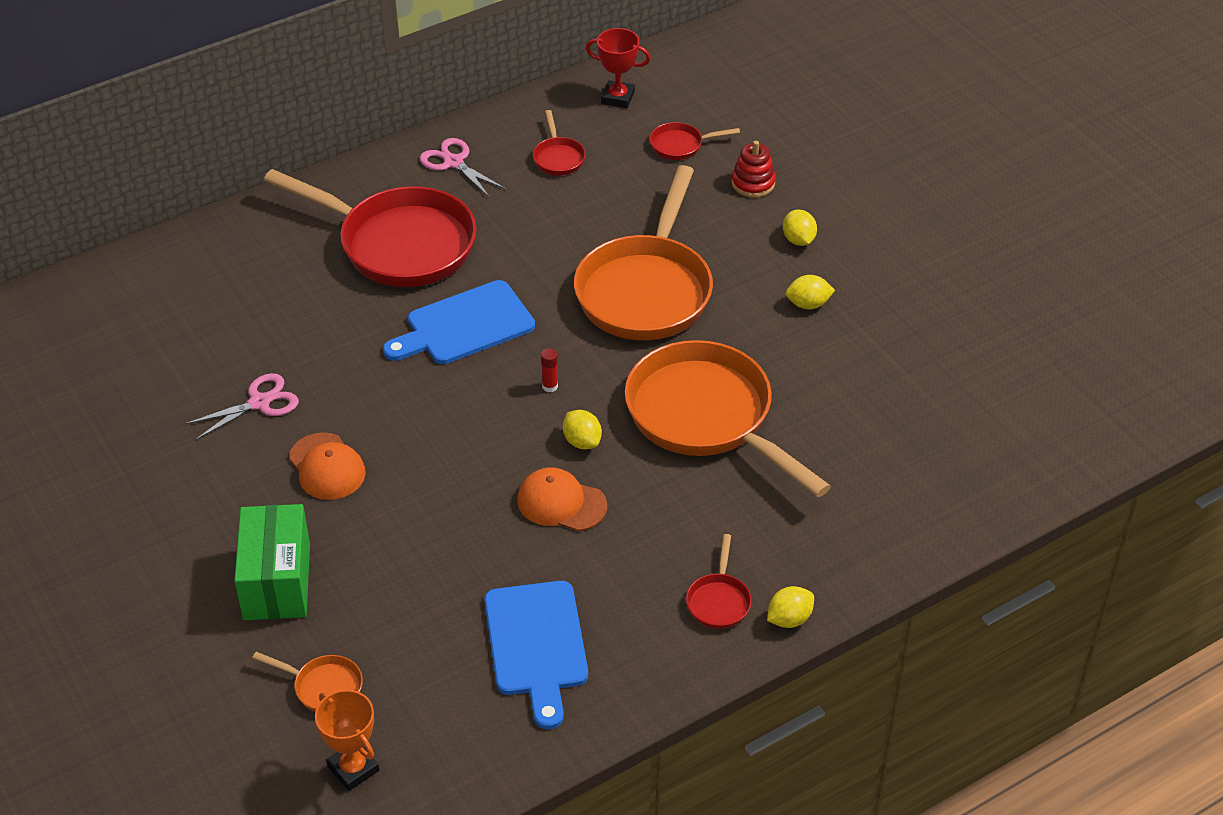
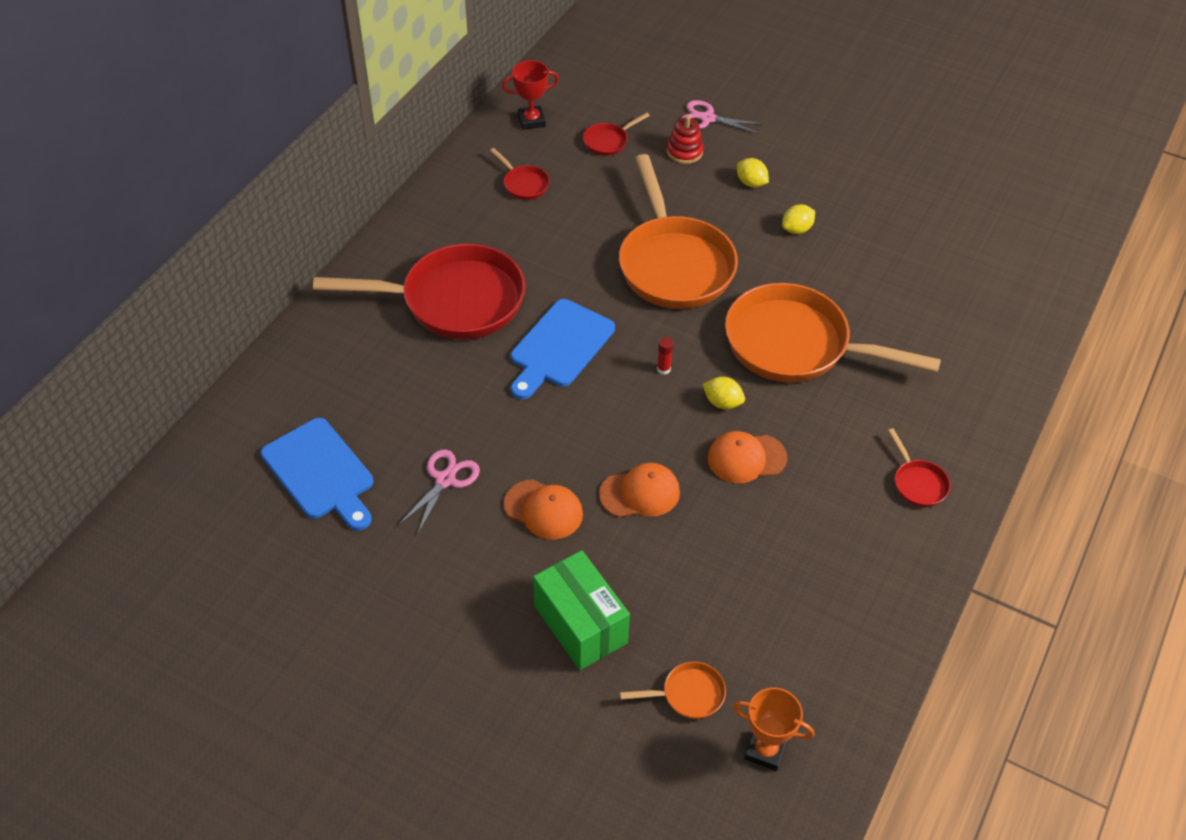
camera: 30 degrees left, 5 degrees up
pink scissors [420,138,506,198] -> pink scissors moved to [681,100,764,134]
blue cutting board [484,581,588,729] -> blue cutting board moved to [261,418,373,531]
yellow lemon [767,586,814,628] -> none
none -> orange cap [599,463,680,517]

